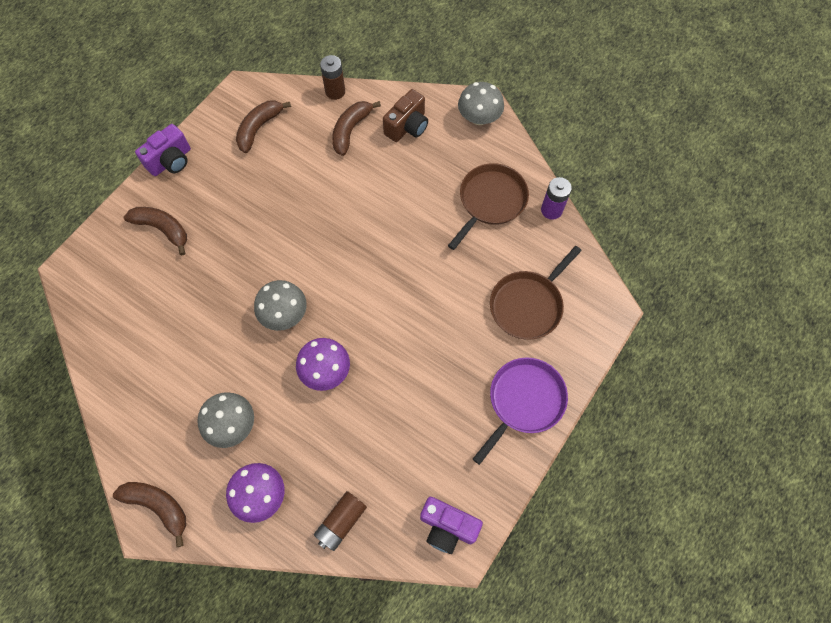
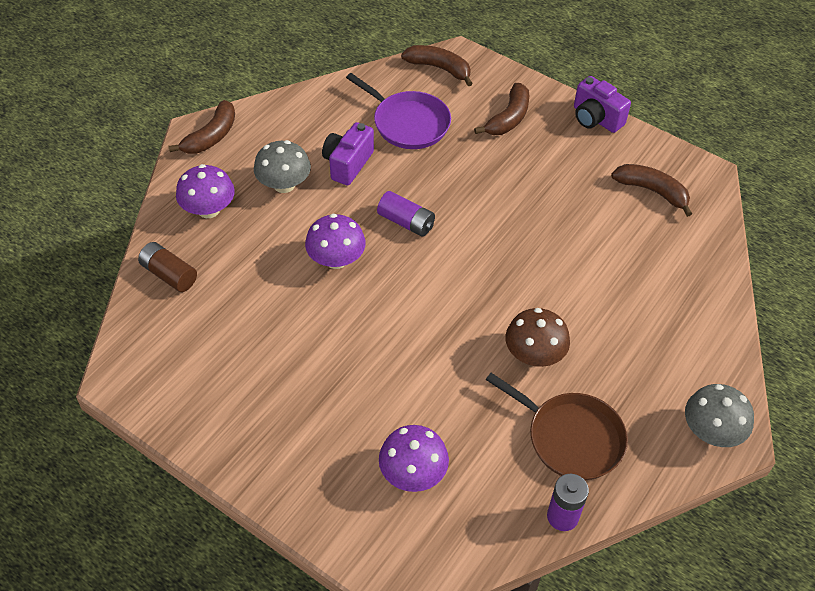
camera: 90 degrees right, 15 degrees down
grey mushroom [254,280,307,331] -> purple battery [377,191,435,237]
brown battery [320,55,345,100] -> none
brown banana [332,101,381,156] -> brown banana moved to [401,45,473,86]
brown camera [383,89,428,142] -> none
purple camera [420,497,483,554] -> purple camera moved to [322,122,374,186]
purple pan [473,357,568,465] -> purple pan moved to [346,73,451,149]
brown pan [490,246,582,340] -> purple mushroom [379,425,449,492]
none -> brown mushroom [506,308,570,367]

